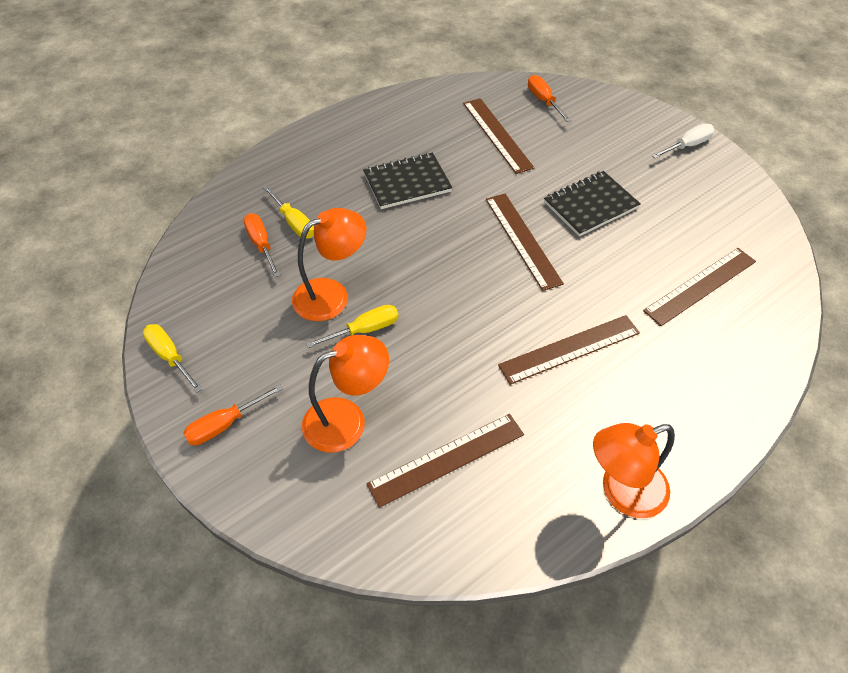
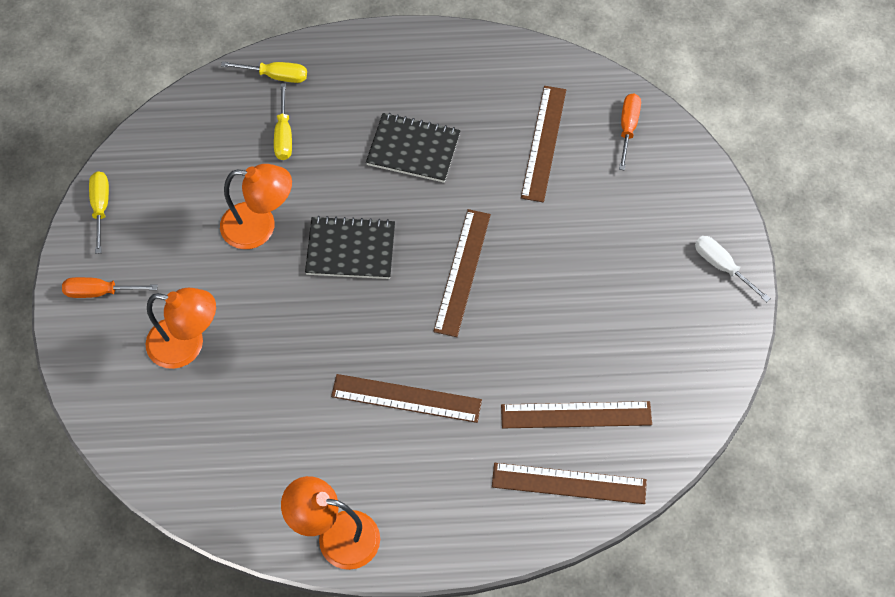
camera: 35 degrees right, 10 degrees up
orange screwdriver [243,213,280,277] -> none
yellow screwdriver [306,305,398,348] -> yellow screwdriver moved to [221,61,307,83]
brown ruler [366,414,524,508] -> brown ruler moved to [492,463,647,504]
black notebook [544,171,641,236] -> black notebook moved to [305,216,395,279]
white screwdriver [652,124,714,159] -> white screwdriver turned 135 degrees counterclockwise [695,236,771,302]

